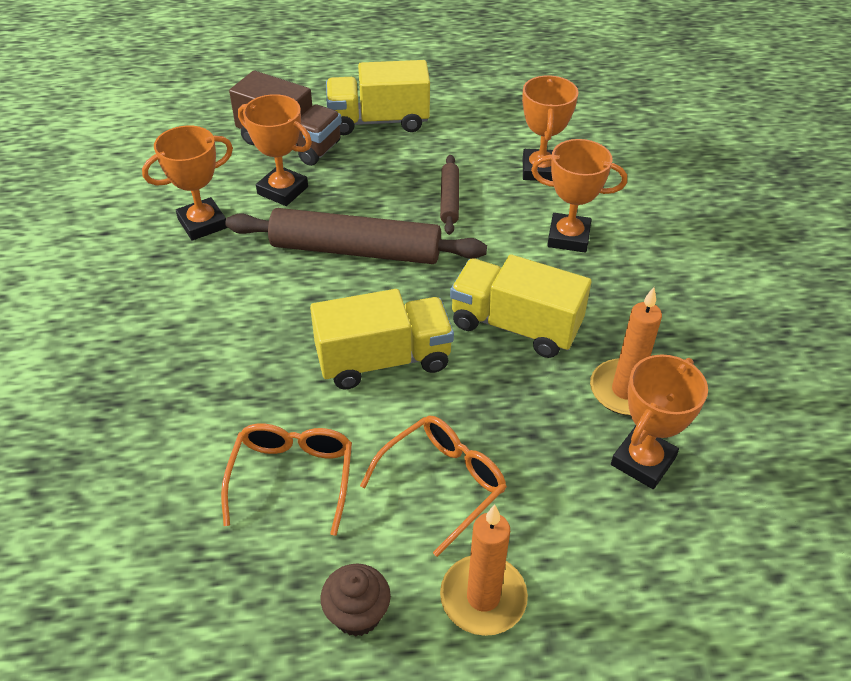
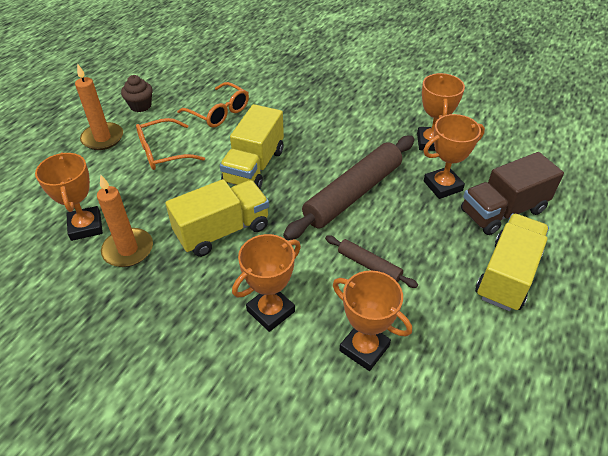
camera: 125 degrees right, 0 degrees up
orange glasses [360,416,507,557] -> orange glasses turned 75 degrees clockwise [136,118,205,170]

